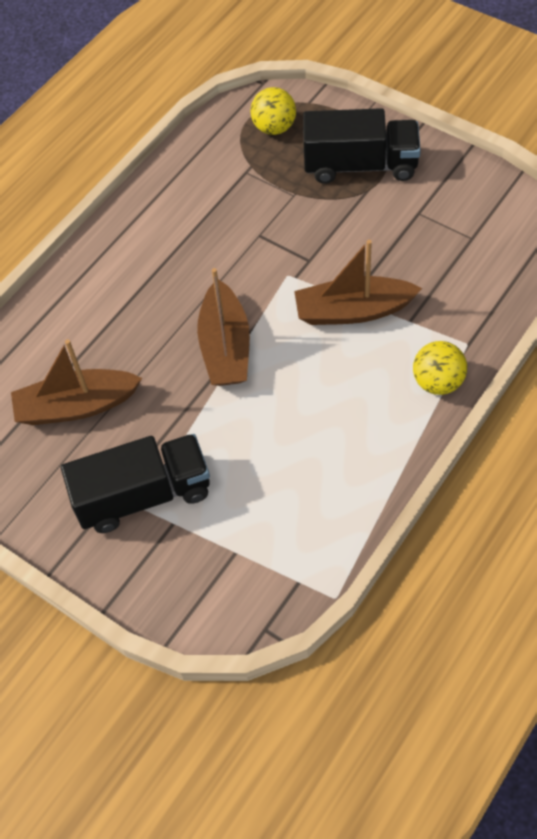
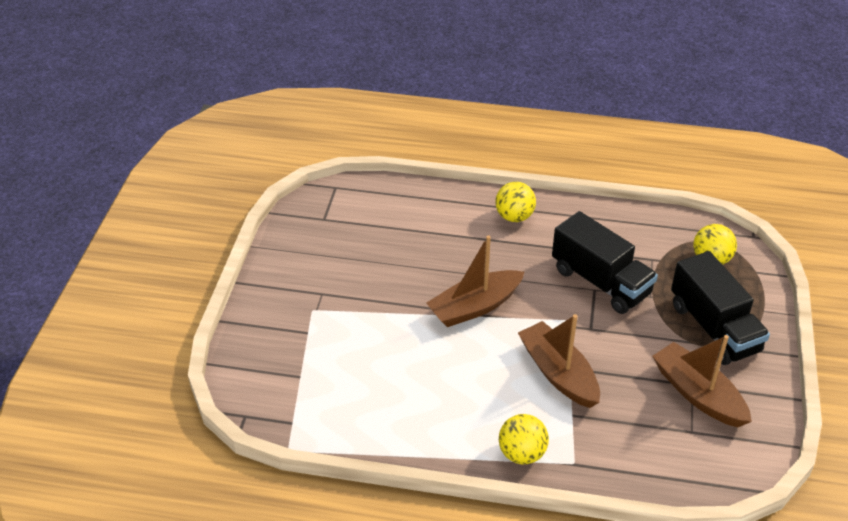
camera: 60 degrees right, 15 degrees down
brown boat [11,339,142,425] -> brown boat moved to [652,335,752,427]
black truck [61,434,210,533] -> black truck moved to [552,211,658,314]
none -> yellow ball [495,182,536,222]

